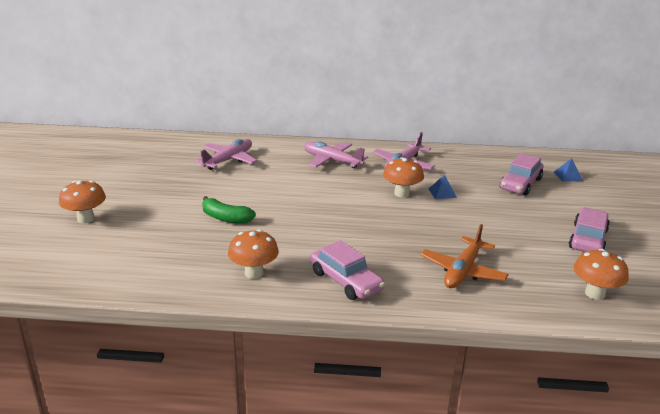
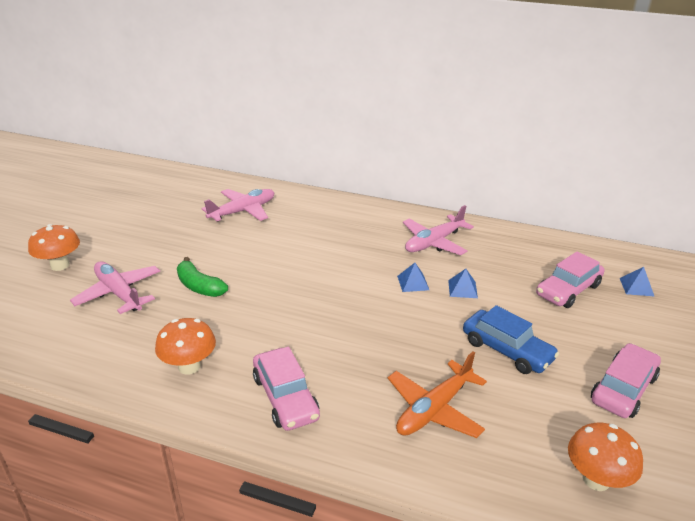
camera: 15 degrees right, 5 degrees up
pink plane [304,142,368,168] -> pink plane moved to [70,261,160,314]
orange mushroom [383,157,424,198] -> blue pyramid [397,263,429,292]
none -> blue car [463,305,559,374]

